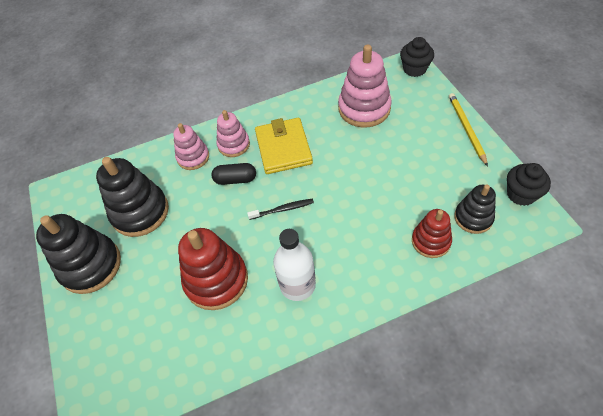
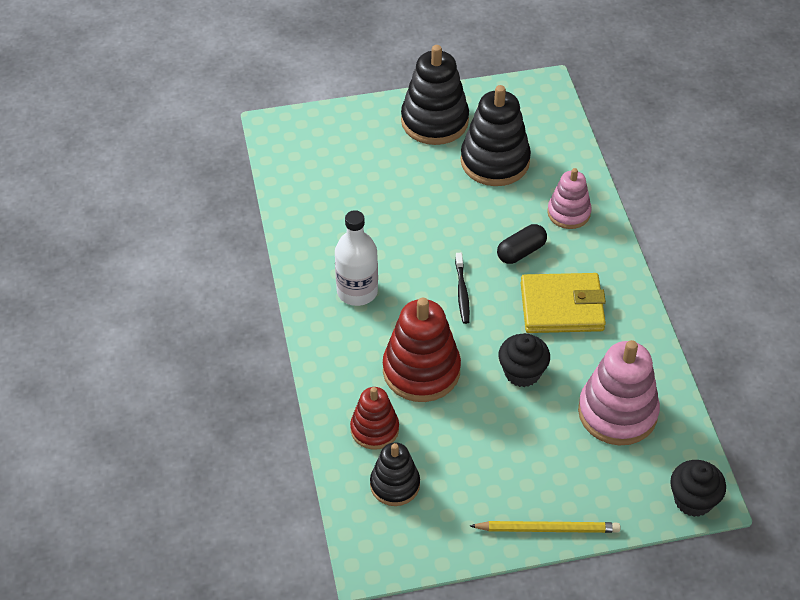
camera: 95 degrees right, 5 degrees down
red stacking toy [178,228,248,310] -> red stacking toy moved to [383,298,461,402]
black capsule [211,163,256,185] -> black capsule turned 45 degrees clockwise [497,224,547,264]
pink stacking toy [216,110,250,157] -> none
black cupcake [507,163,551,206] -> black cupcake moved to [498,333,550,387]

